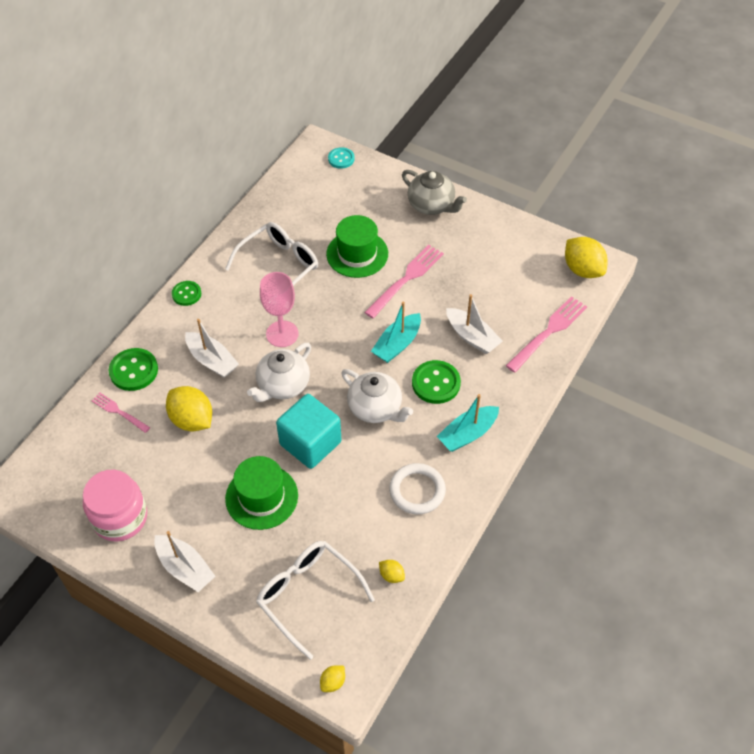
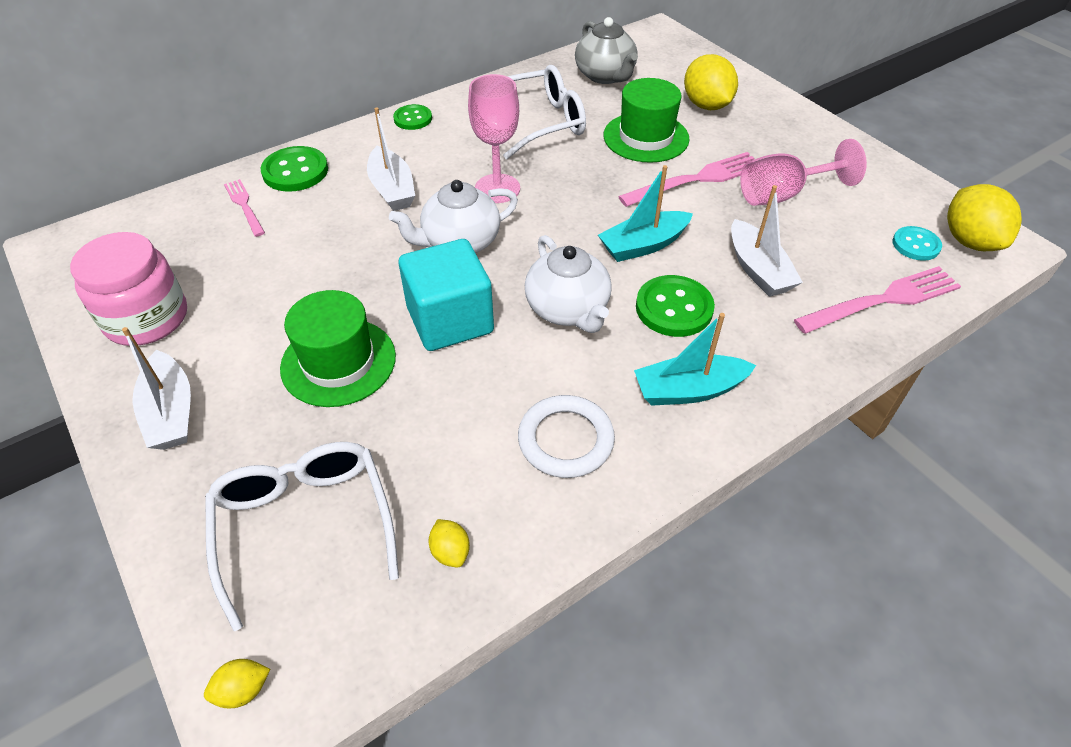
camera: 25 degrees right, 5 degrees down
yellow lemon [166,386,212,431] -> yellow lemon moved to [684,54,738,110]
turquoise button [328,147,355,169] -> turquoise button moved to [892,226,942,261]
grey teapot [402,170,467,215] -> grey teapot moved to [575,17,638,84]
none -> pink goblet [740,139,867,206]

